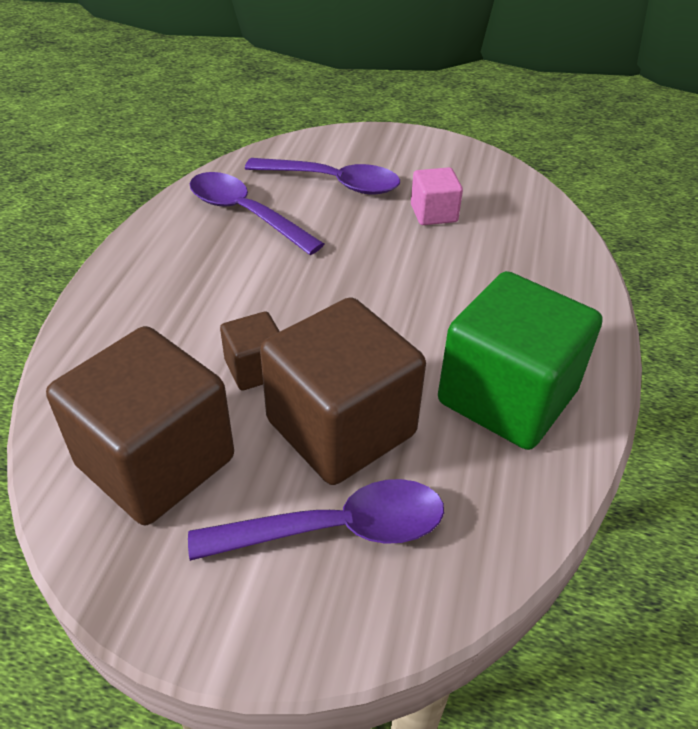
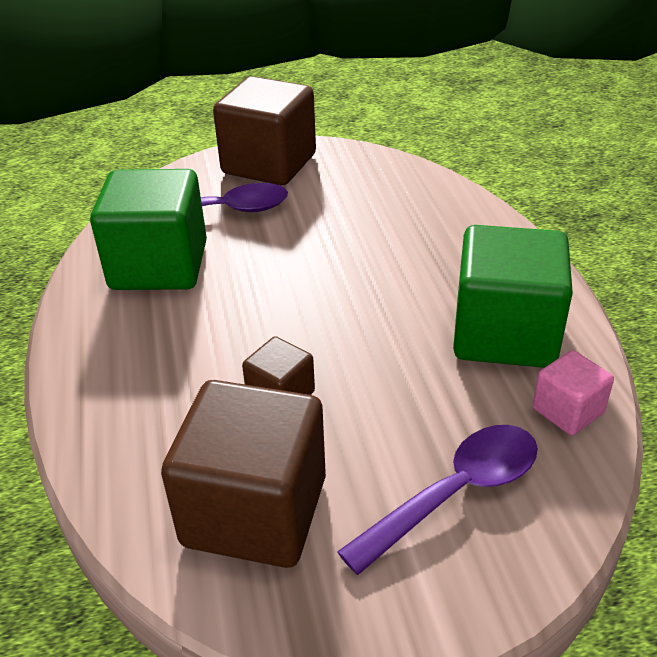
camera: 25 degrees left, 5 degrees down
purple spoon [190,172,324,255] -> green cube [90,169,207,290]
brown cube [260,297,426,485] -> brown cube moved to [213,76,316,185]
pink cube [411,167,463,225] -> pink cube moved to [532,350,614,435]

